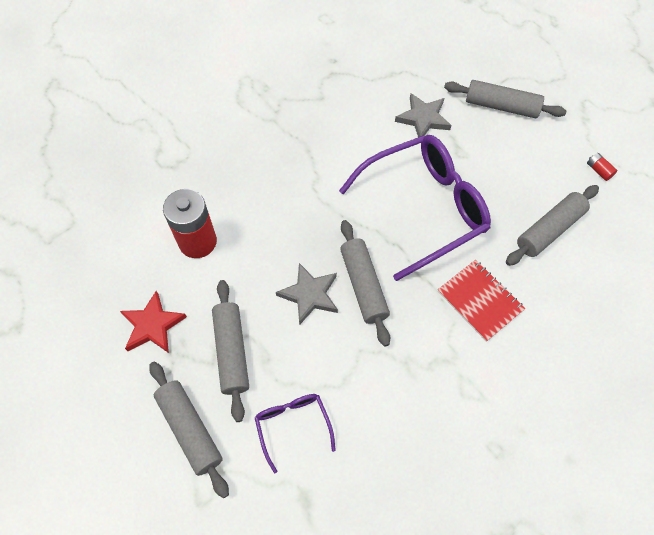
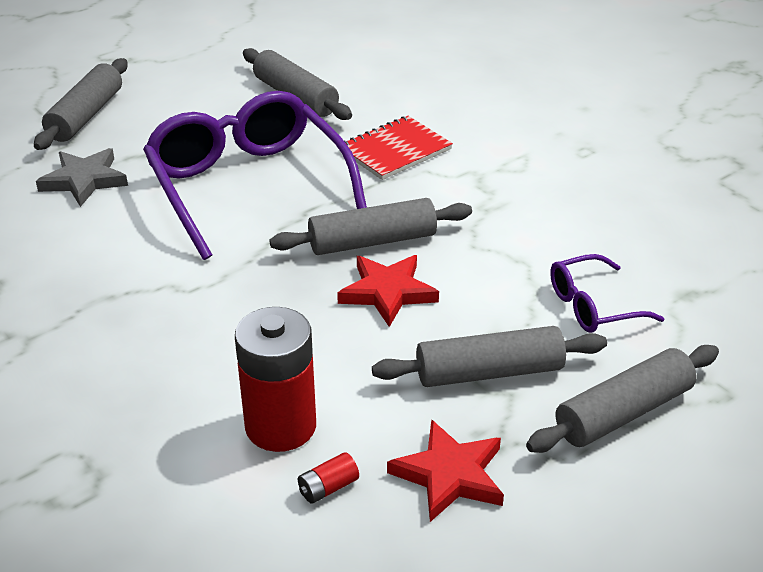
camera: 90 degrees left, 25 degrees down
grey star [276,263,338,325] -> red star [337,255,439,327]
red battery [587,153,618,181] -> red battery moved to [298,452,359,504]

